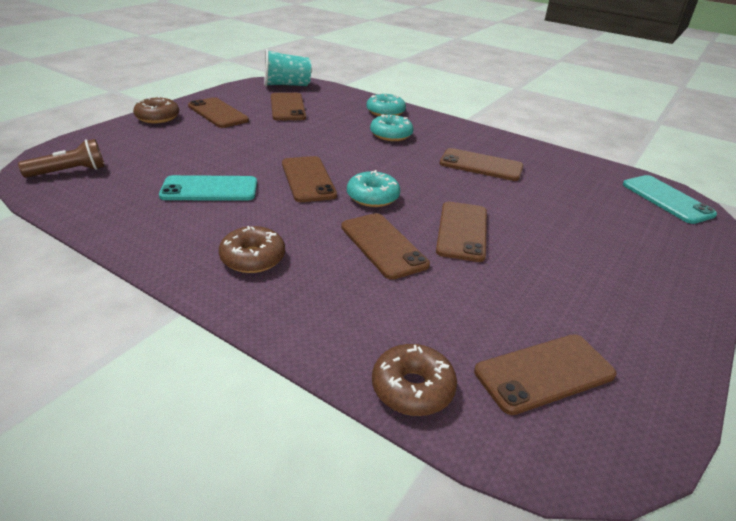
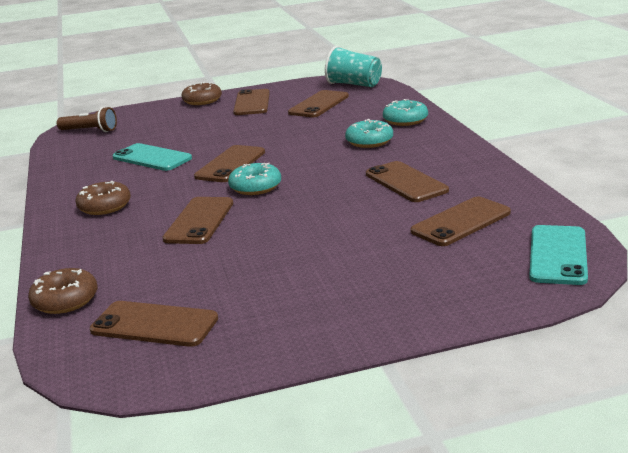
camera: 45 degrees right, 10 degrees down
brown phone [436,202,487,262] -> brown phone moved to [410,197,511,246]

